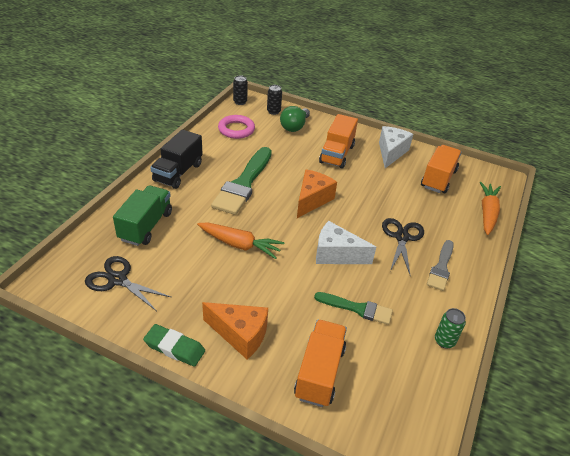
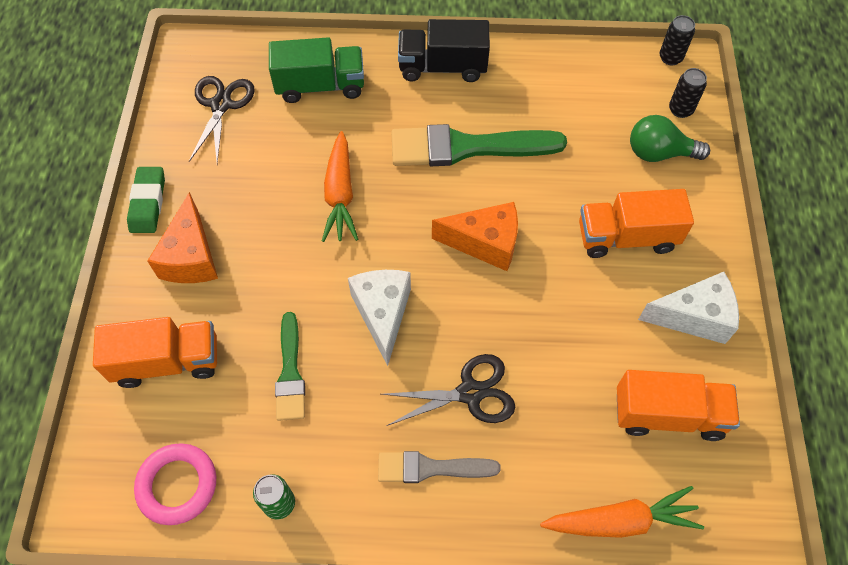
camera: 70 degrees right, 20 degrees up
pink ring [218,115,255,139] -> pink ring moved to [134,443,216,525]

